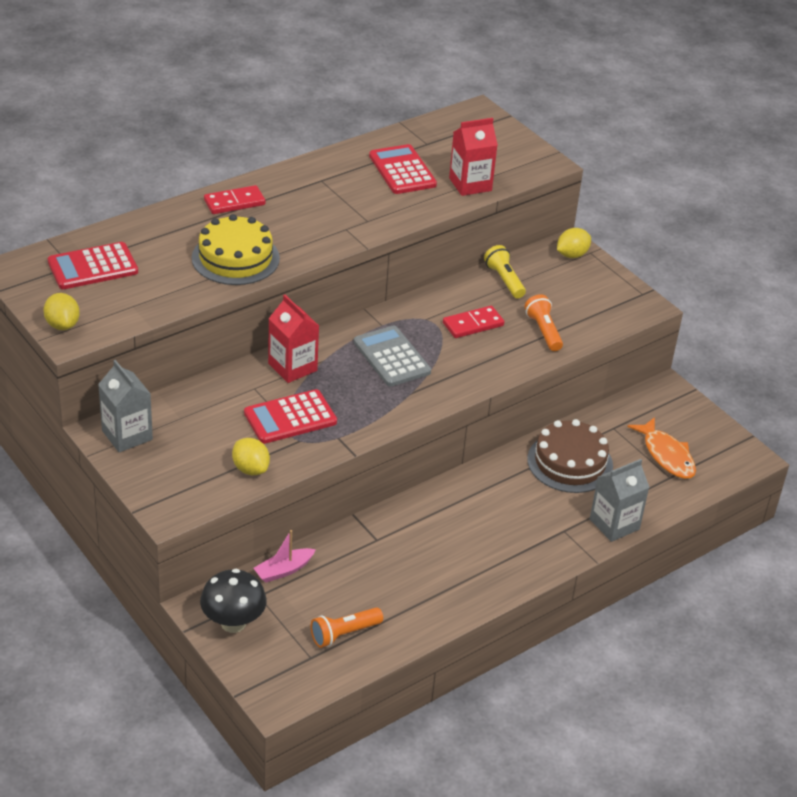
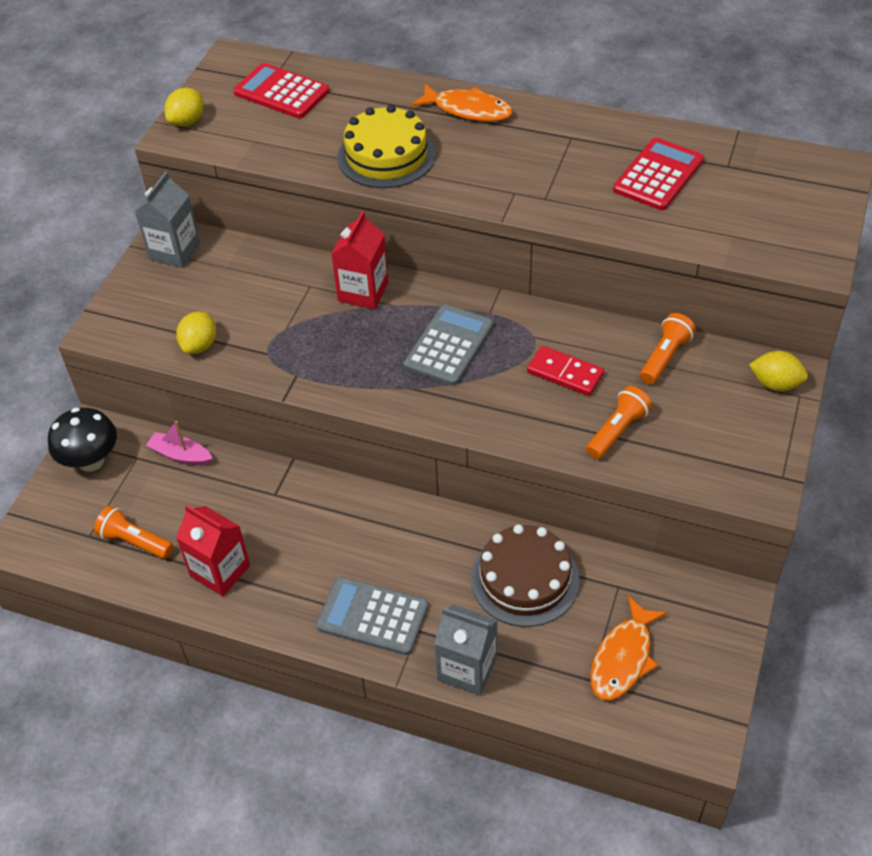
camera: 60 degrees right, 10 degrees up
red domino [204,185,265,214] -> orange fish [411,83,513,122]
red calculator [244,389,337,444] -> none
red carton [449,118,498,196] -> red carton moved to [176,505,250,596]
yellow flashlight [484,245,526,298] -> orange flashlight [640,313,696,384]
none -> grey calculator [316,577,428,655]

